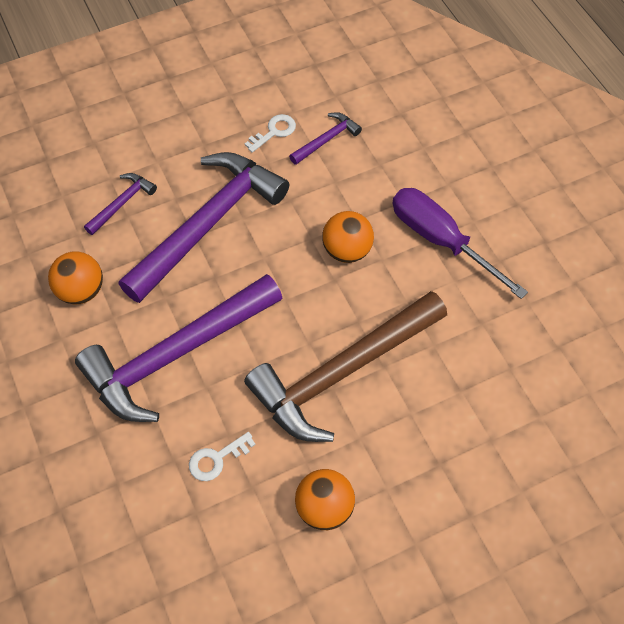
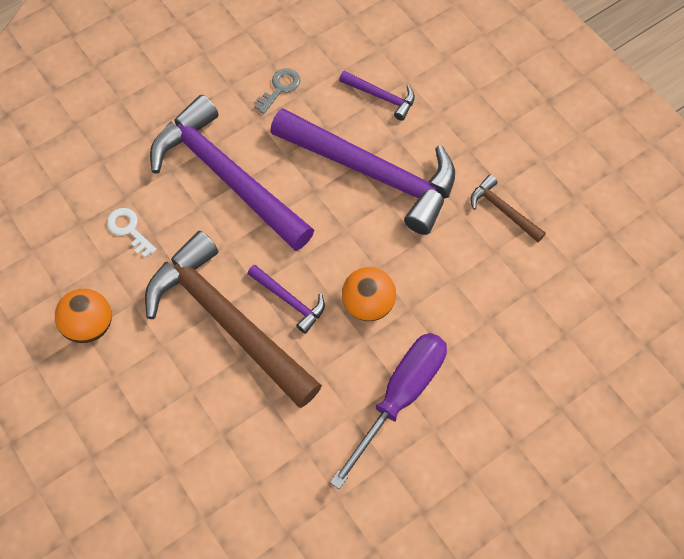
camera: 80 degrees right, 5 degrees up
orange ball [48,251,103,304] -> grey key [254,68,301,114]
white key [245,114,296,153] -> brown hammer [470,175,546,242]
purple hammer [289,112,362,165] -> purple hammer moved to [247,264,325,334]

